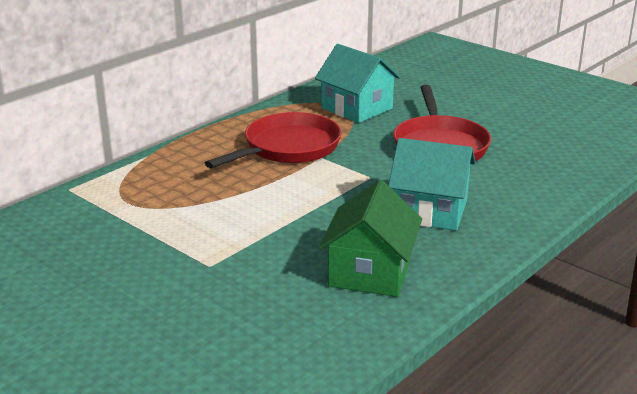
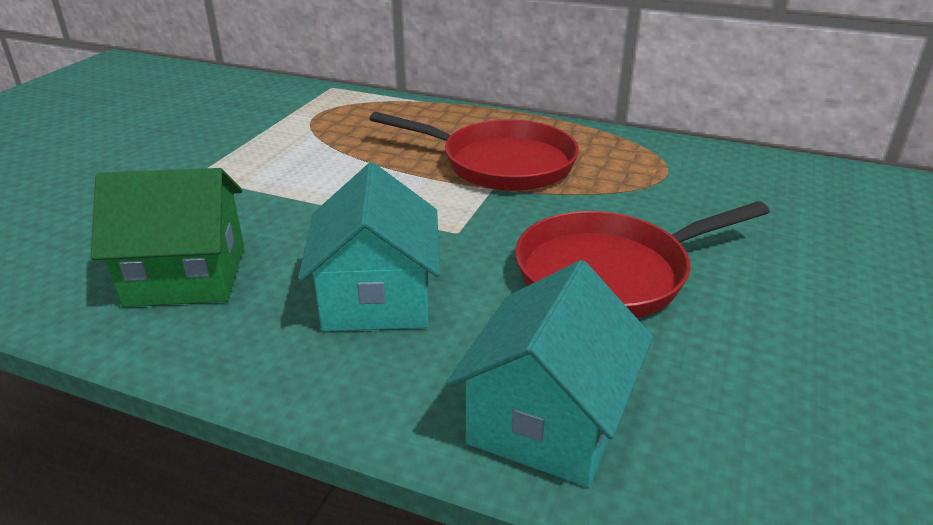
camera: 70 degrees right, 5 degrees up
turquoise house [315,44,401,123] -> turquoise house moved to [447,260,653,487]

